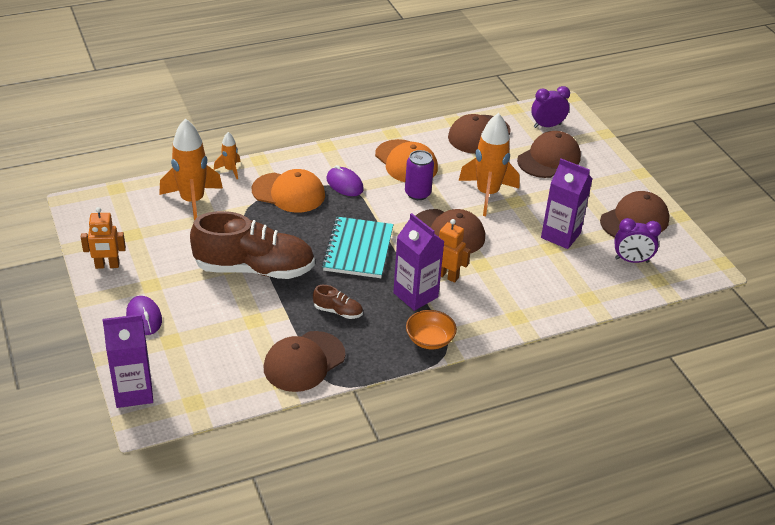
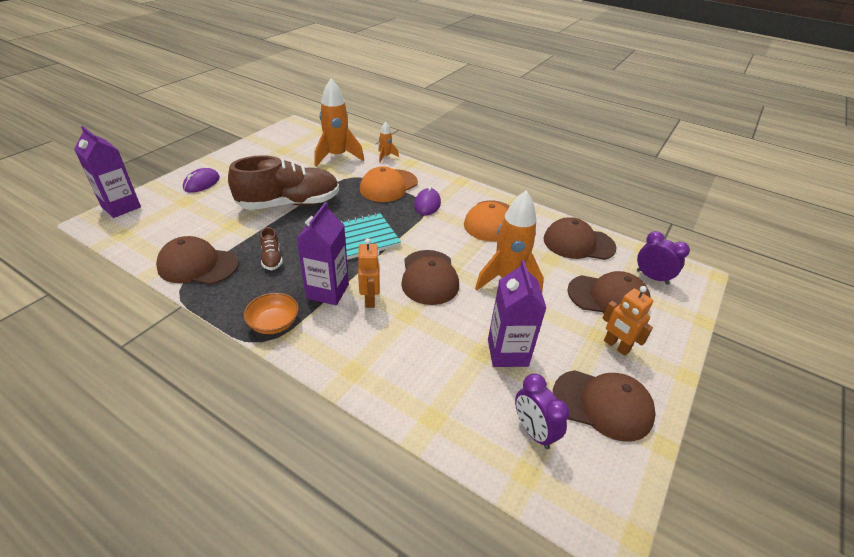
camera: 55 degrees right, 0 degrees up
orange robot [81,207,126,269] -> orange robot moved to [602,286,653,356]
brown shoe [190,211,315,279] -> brown shoe turned 75 degrees counterclockwise [228,155,339,210]
orange cap [252,169,325,213] -> orange cap turned 60 degrees clockwise [360,166,418,202]
purple can [405,150,434,200] -> none

